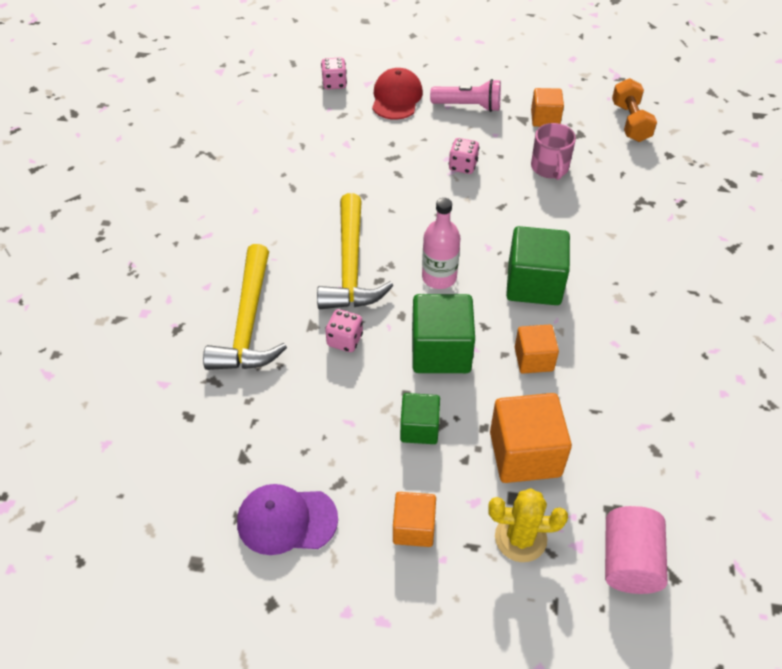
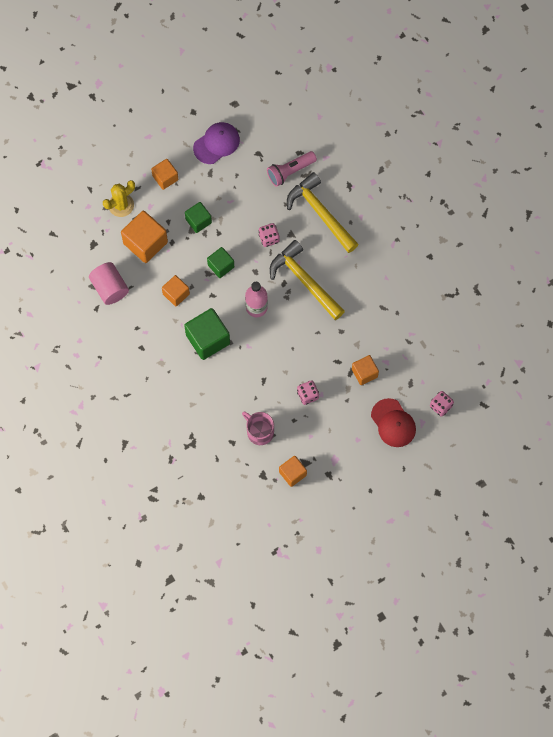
camera: 140 degrees right, 20 degrees up
green cube [412,294,475,373] -> green cube [207,247,234,278], size x0.60
pink flashlight [430,79,501,112] -> pink flashlight moved to [267,151,317,187]
pink cylinder [605,506,668,594] -> pink cylinder moved to [89,262,129,305]
orange dumbbell [612,78,657,142] -> none
none -> orange cube [352,355,379,385]

